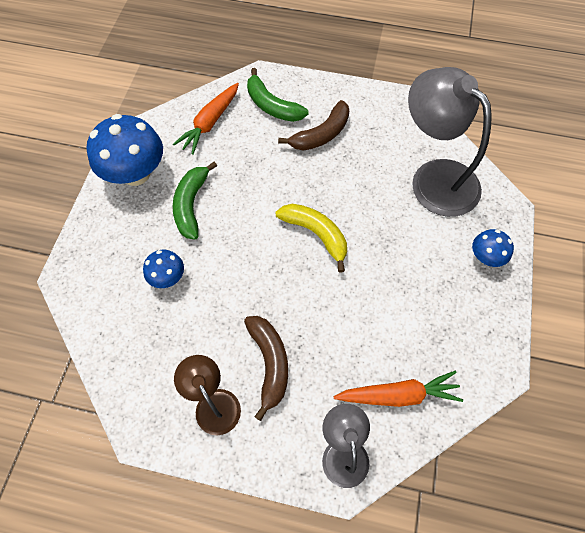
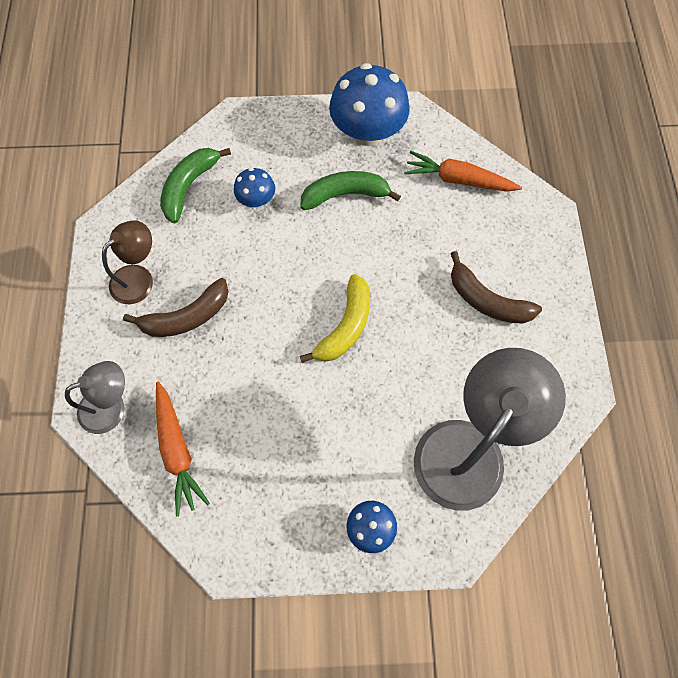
camera: 75 degrees right, 5 degrees up
green banana [247,68,308,122] -> green banana moved to [160,148,231,223]

